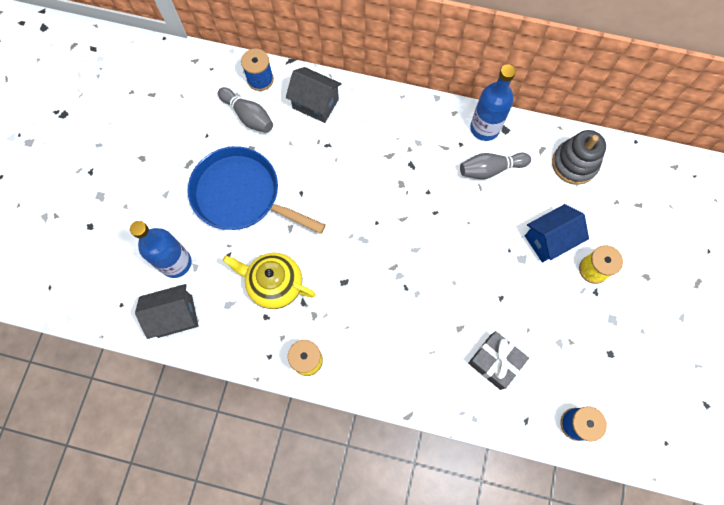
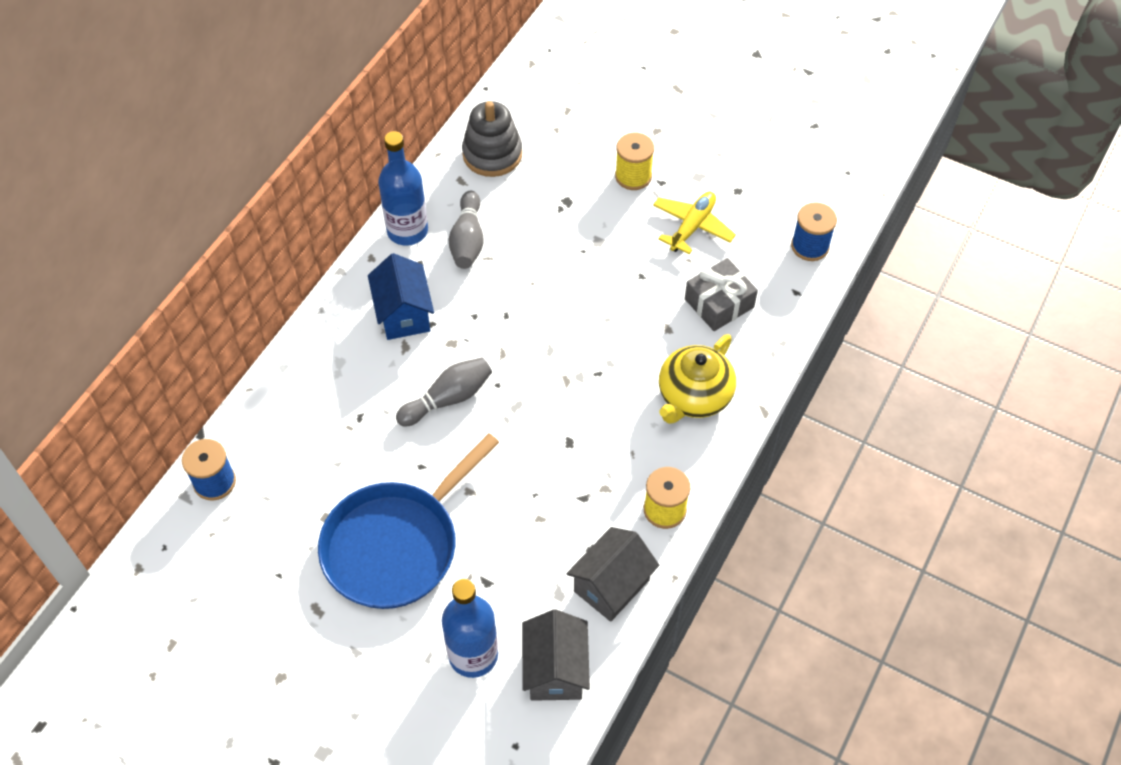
camera: 75 degrees left, 15 degrees down
grey bowling pin [218,87,273,133] -> grey bowling pin moved to [396,357,492,427]
yellow teapot [223,253,316,309] -> yellow teapot moved to [659,334,736,424]
grey house [286,67,342,123] -> grey house moved to [567,527,659,622]
blue house [525,204,589,263] -> blue house moved to [368,253,434,340]
none -> yellow plane [653,192,736,254]

